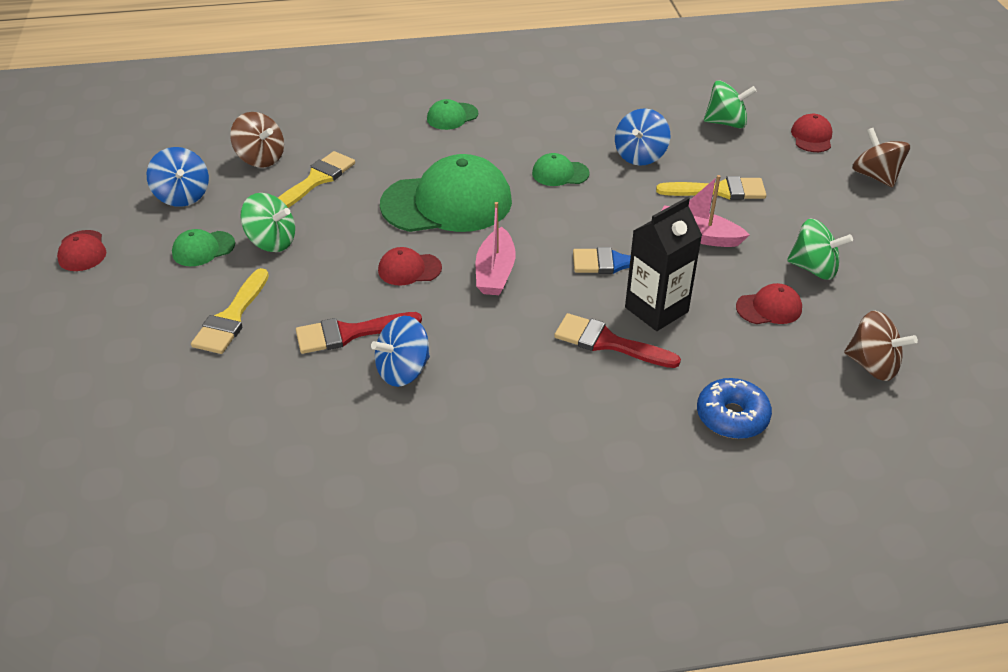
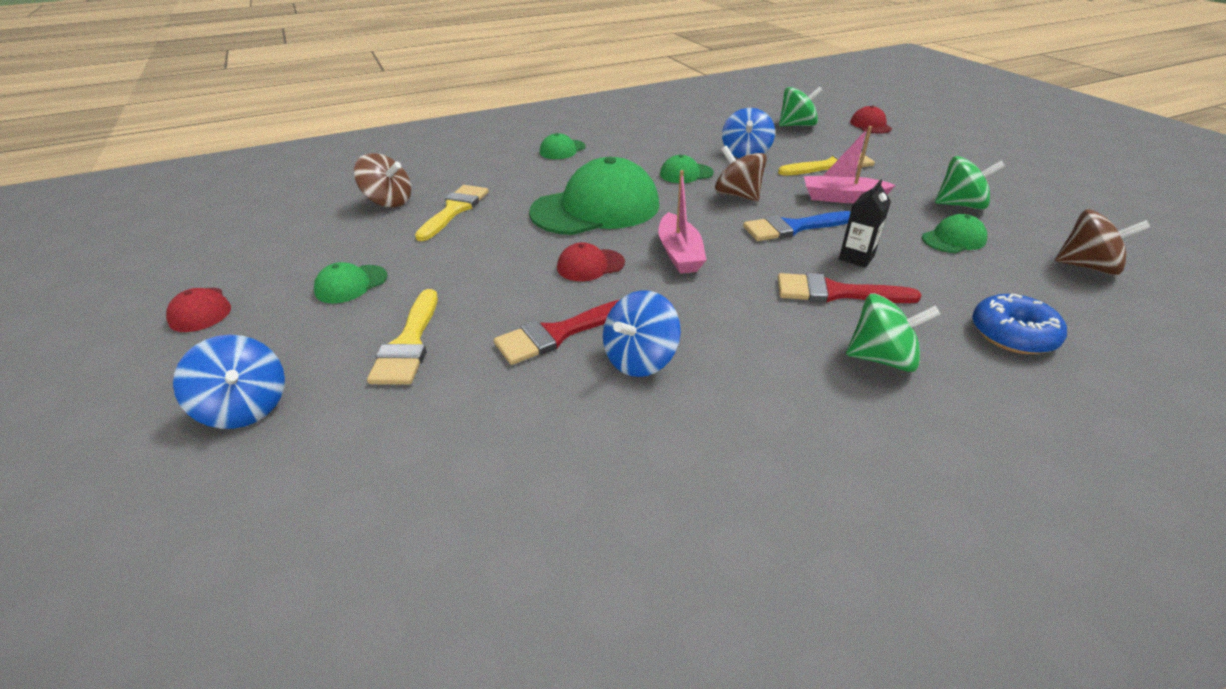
camera: 15 degrees left, 5 degrees down
blue spinning top [147,147,209,207] -> blue spinning top moved to [173,335,285,429]
green spinning top [240,193,295,252] -> green spinning top moved to [846,294,940,372]
black carton [625,197,702,331] -> black carton [839,179,891,268], size x0.59
red cap [736,283,802,324] -> green cap [922,214,987,253]
brown spinning top [852,128,910,187] -> brown spinning top moved to [715,145,767,201]

